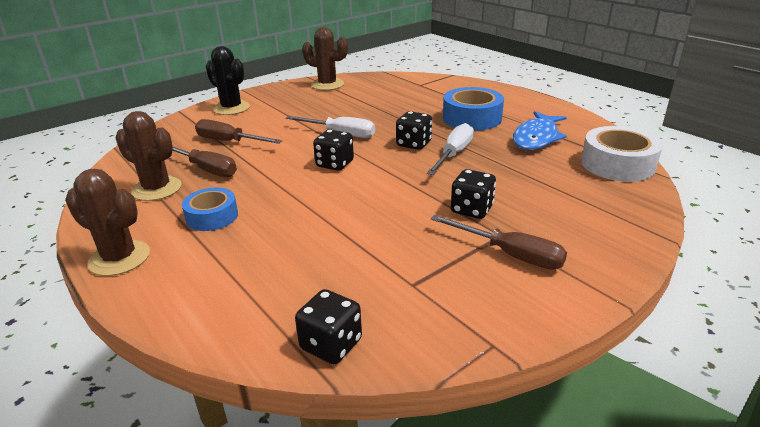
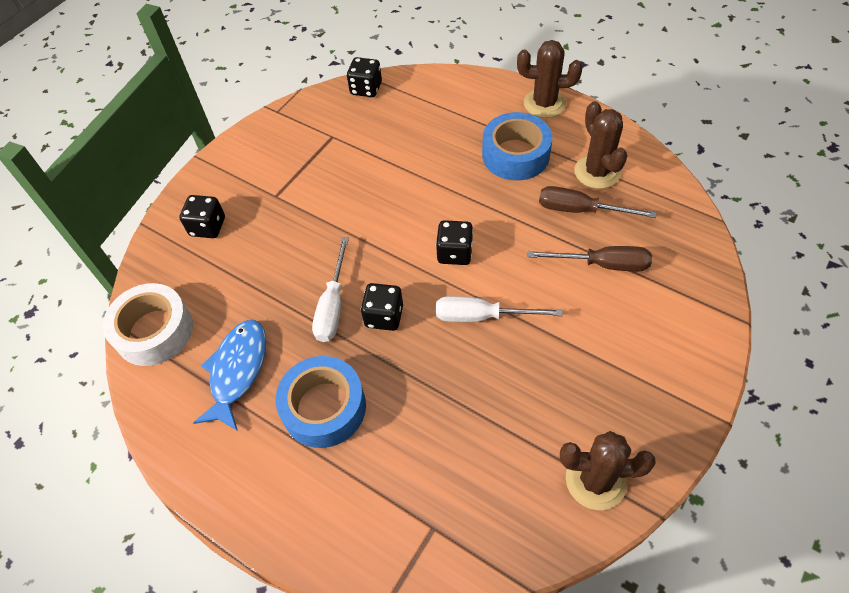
camera: 165 degrees right, 25 degrees up
brown cactus [115,111,182,201] -> brown cactus turned 60 degrees clockwise [574,101,627,189]
blue tape [182,188,238,231] -> blue tape [482,112,552,180], size x1.55
black cactus [206,46,250,115] -> none
brown screwdriver [431,215,567,270] -> none
black dice [451,169,496,219] -> black dice moved to [179,195,225,238]

